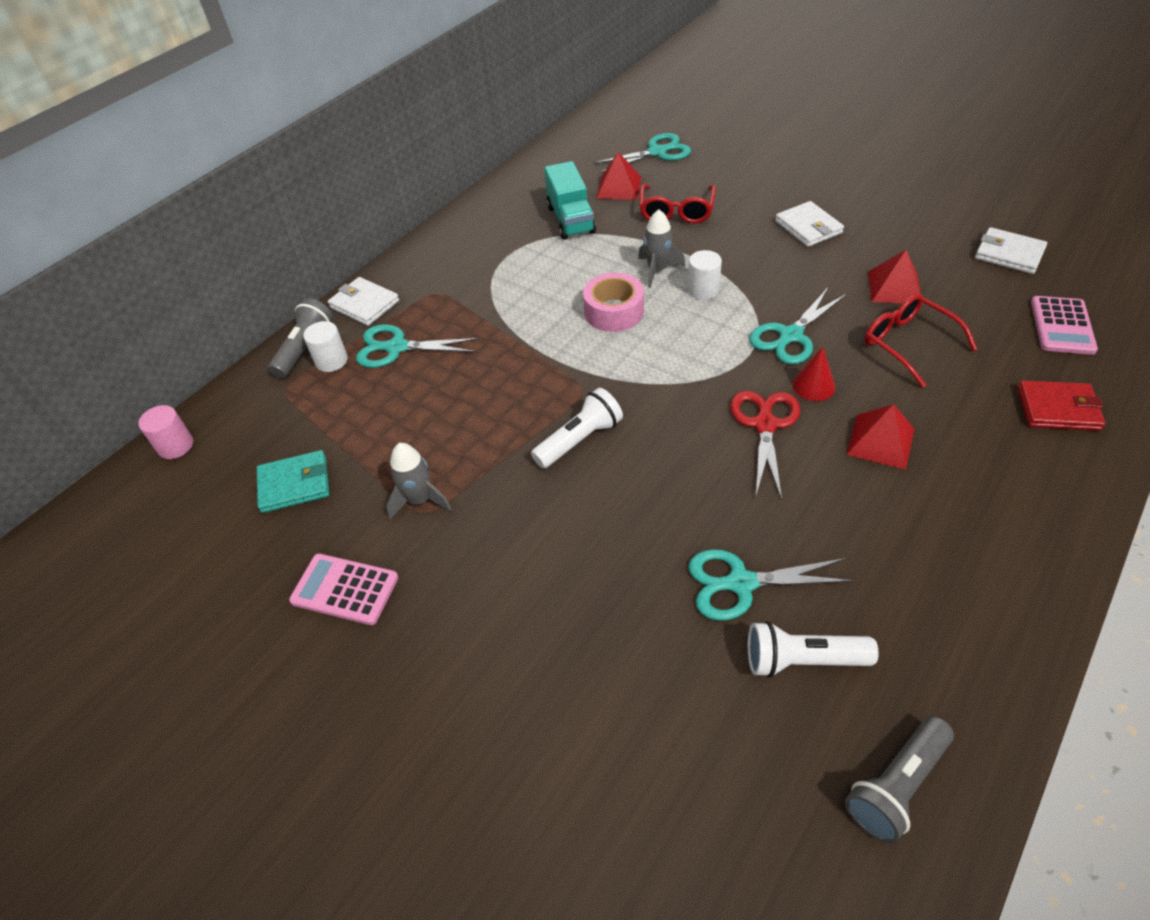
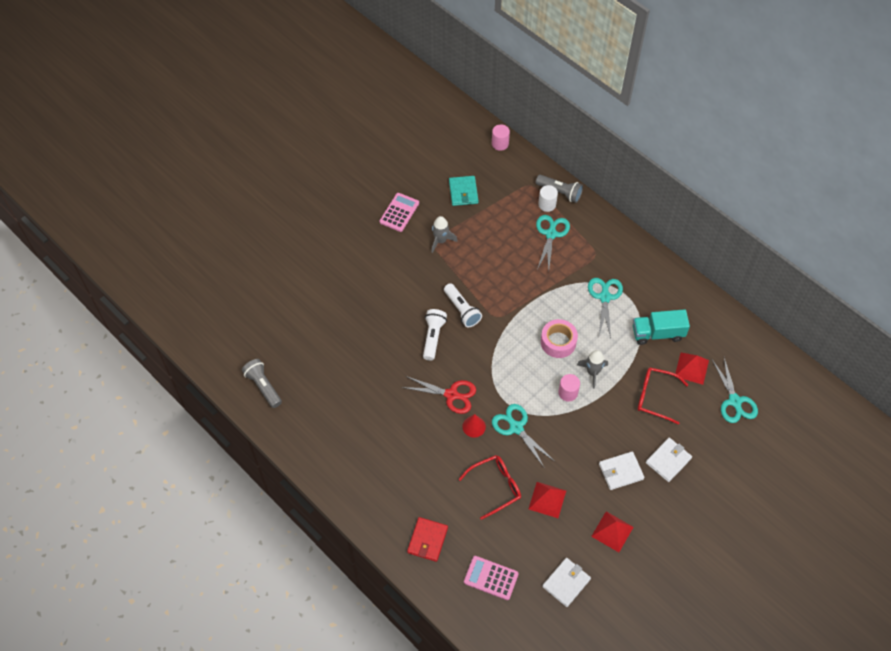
camera: 95 degrees right, 10 degrees up
white wallet [328,277,399,326] -> white wallet moved to [646,438,692,482]
white cylinder [687,250,722,300] -> pink cylinder [558,374,580,402]
turquoise scissors [688,549,855,621] -> turquoise scissors moved to [588,278,623,338]
white flashlight [748,621,879,678] -> white flashlight moved to [423,309,447,361]
red pyramid [846,404,915,470] -> red pyramid moved to [591,511,633,552]

